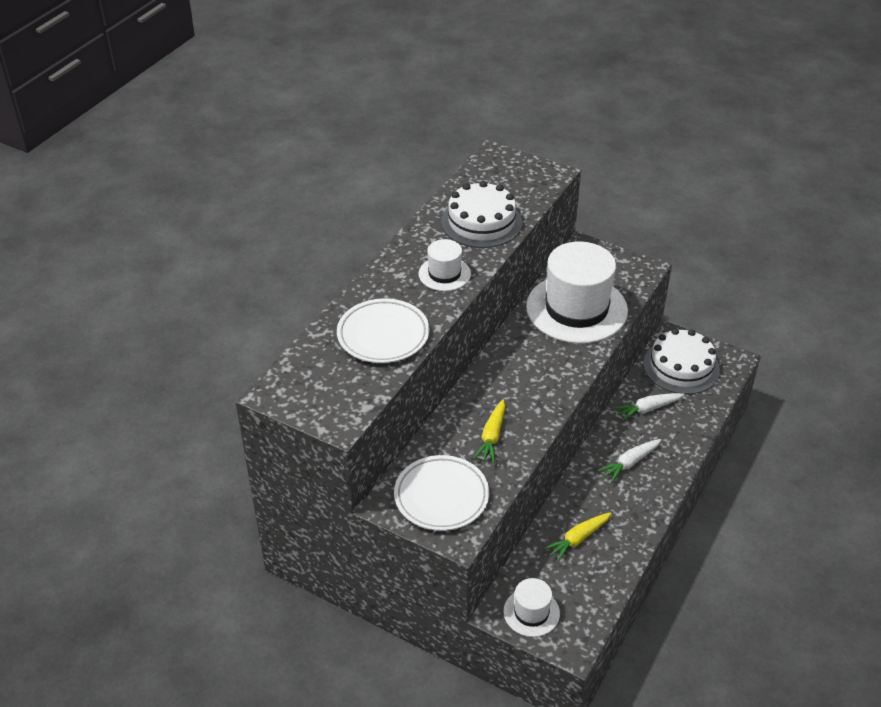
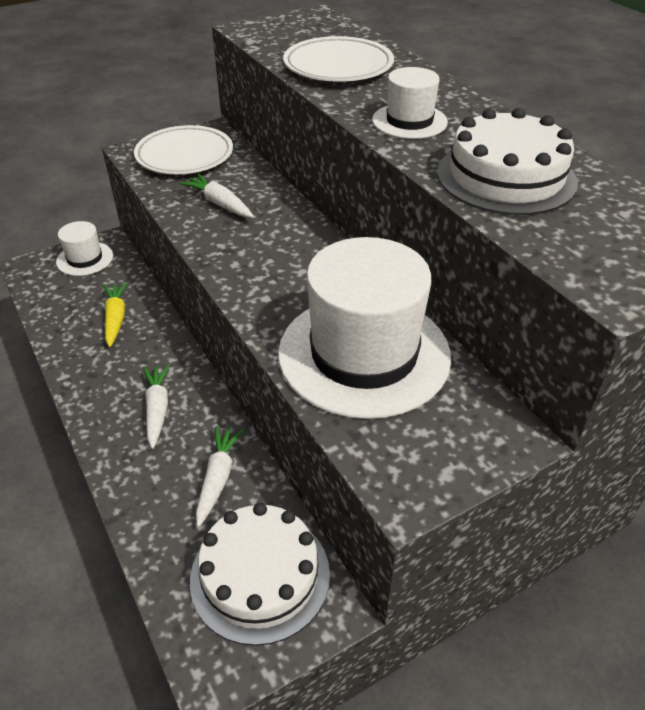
camera: 120 degrees right, 0 degrees up
yellow carrot [473,399,505,463] -> white carrot [179,173,254,218]

